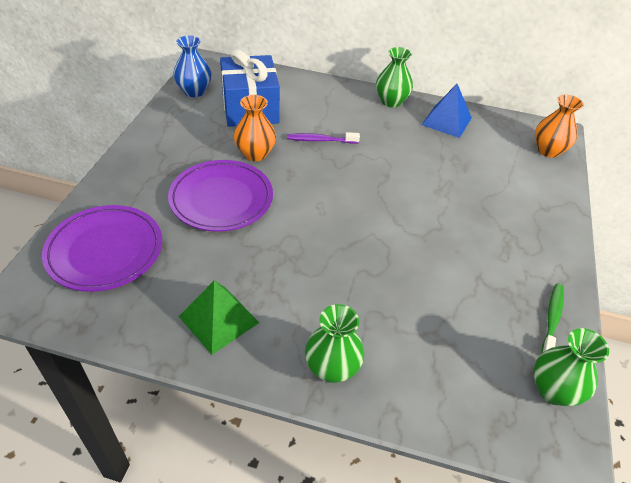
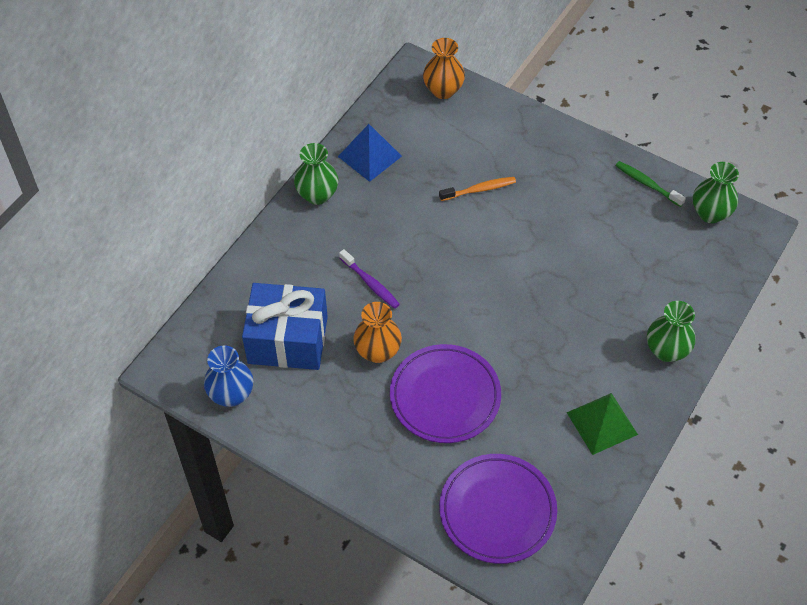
camera: 70 degrees left, 10 degrees up
purple toothbrush [287,132,360,144] -> purple toothbrush turned 60 degrees counterclockwise [339,249,400,309]
none -> orange toothbrush [439,177,516,201]

